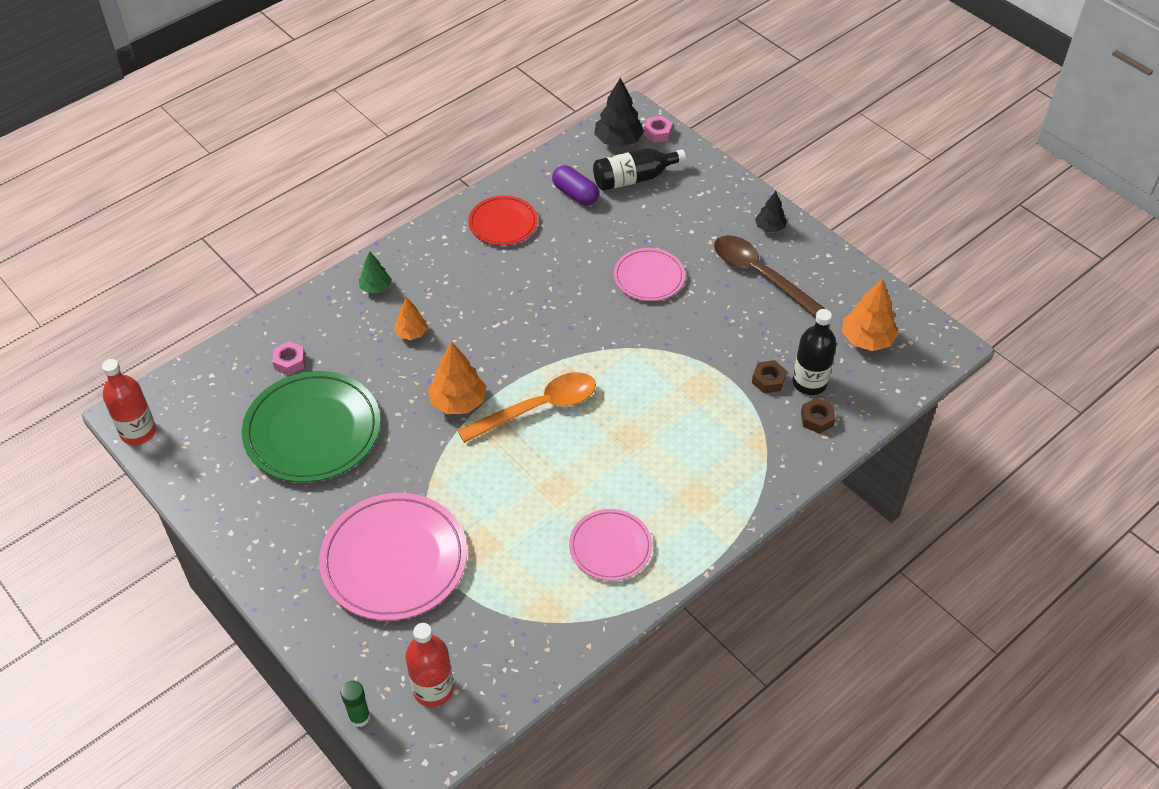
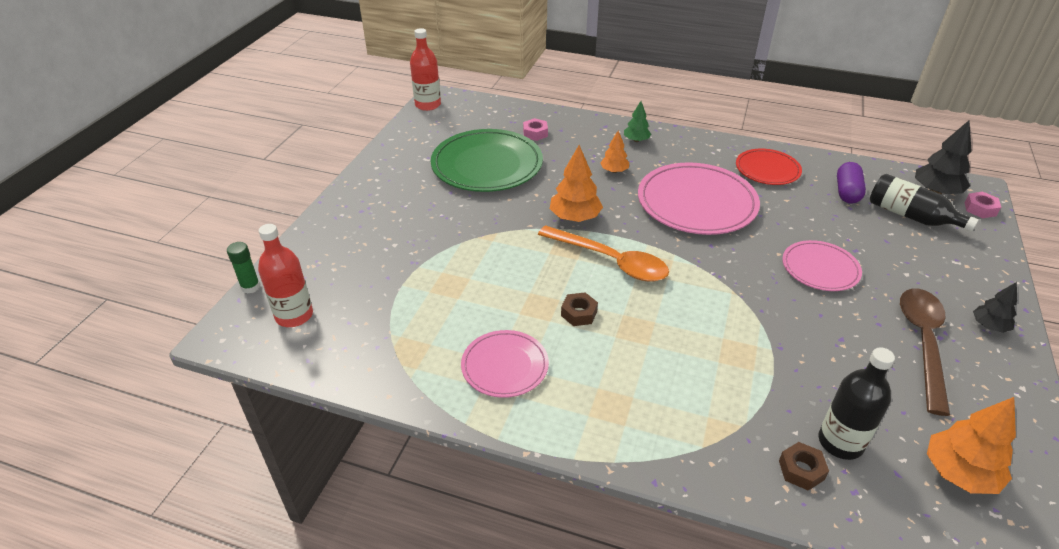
camera: 60 degrees right, 10 degrees down
pink plate [319,493,467,621] -> pink plate moved to [638,162,760,235]
brown nut [752,360,787,393] -> brown nut moved to [561,292,598,326]

